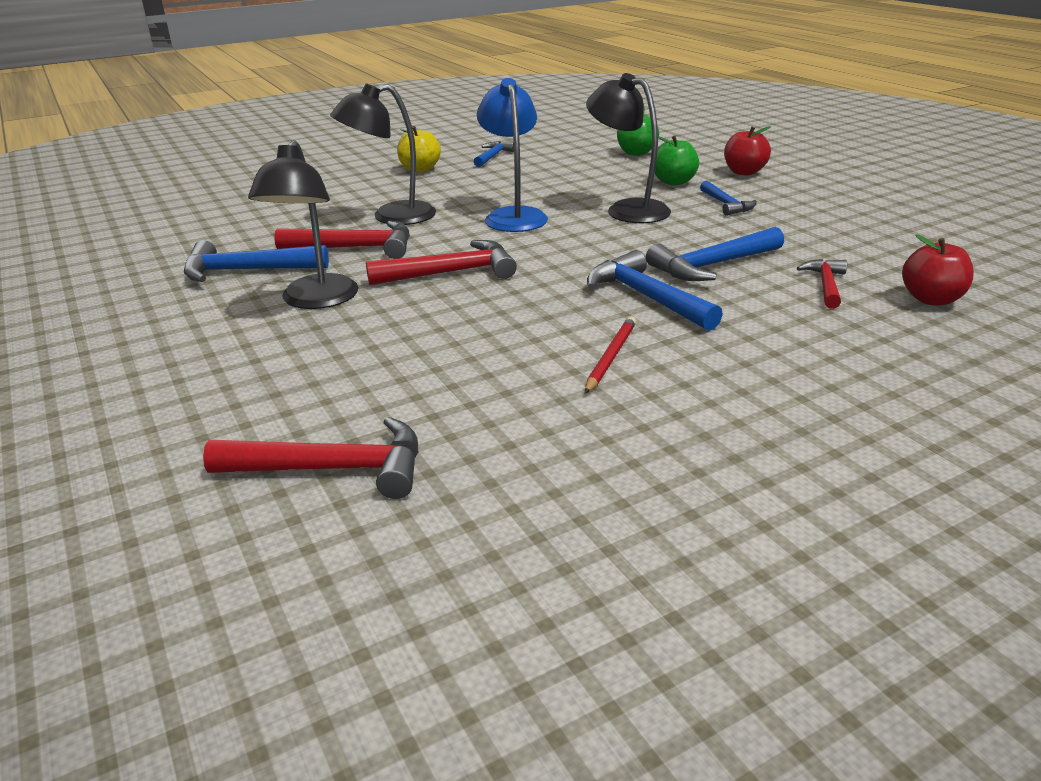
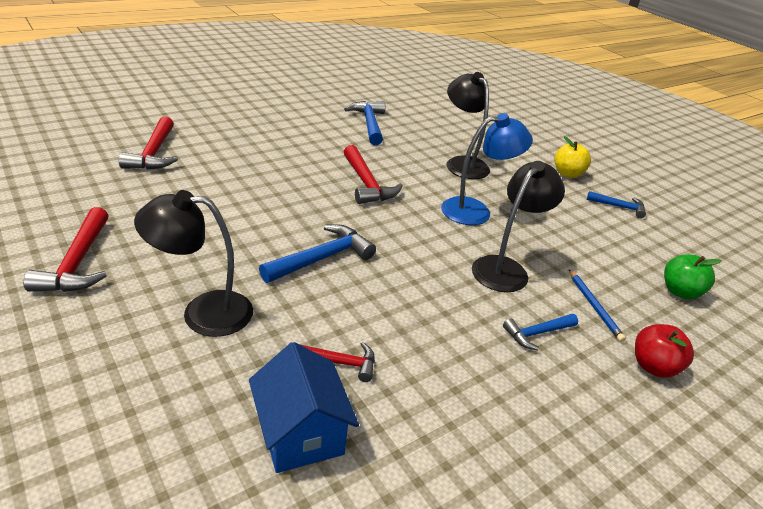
camera: 80 degrees right, 5 degrees up
black lamp [248,140,358,309] -> black lamp moved to [134,190,253,337]
red hammer [274,221,410,259] -> red hammer moved to [23,207,109,292]
red pencil [585,316,636,393] -> none
blue hammer [646,227,784,281] -> none
green apple [655,136,699,186] -> blue pencil [569,269,626,342]
red apple [902,235,974,305] -> blue house [249,342,359,473]

